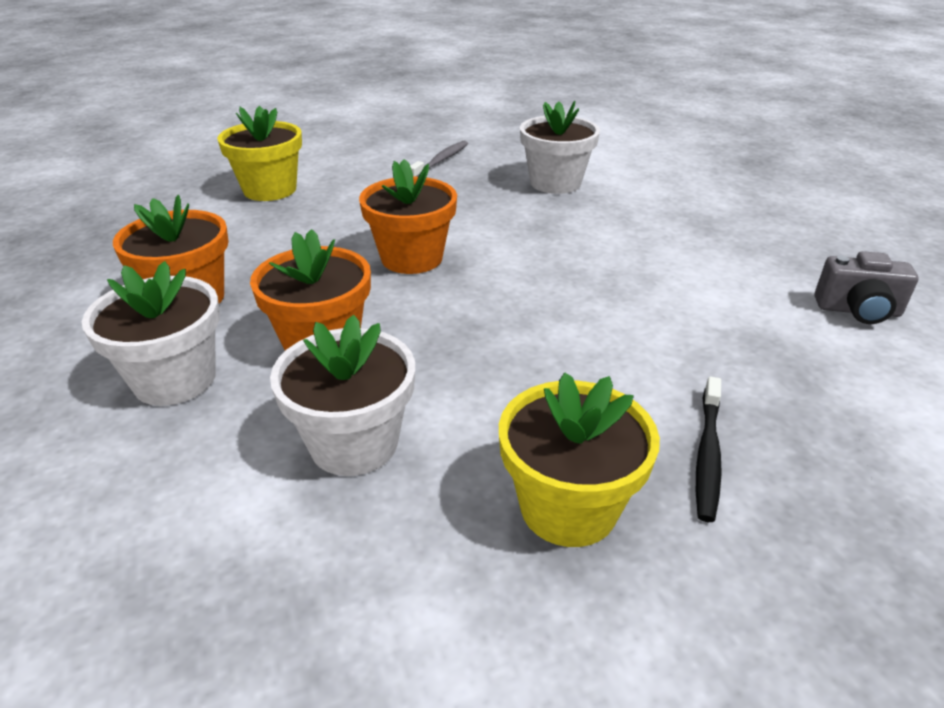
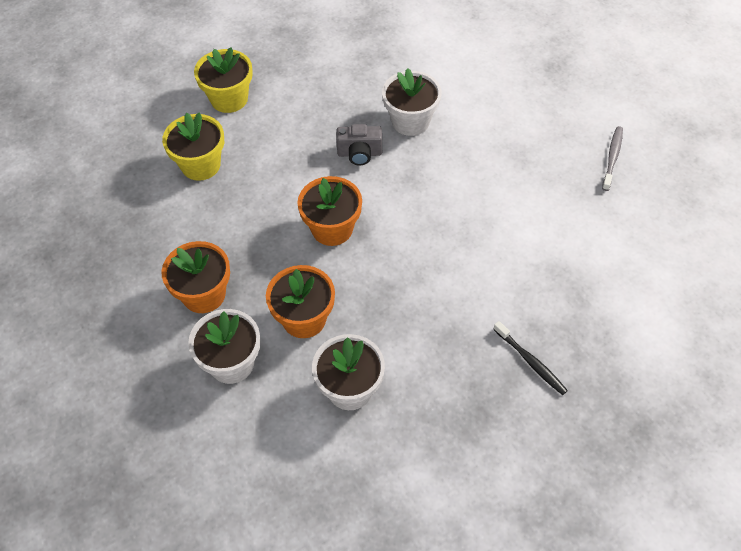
camera: 10 degrees left, 20 degrees up
grey toothbrush [410,141,468,177] -> grey toothbrush moved to [602,126,623,191]
yellow flower pot [499,372,660,547] -> yellow flower pot moved to [194,47,253,113]
black toothbrush [696,376,722,522] -> black toothbrush turned 45 degrees counterclockwise [493,321,568,395]
grey camera [815,251,919,324] -> grey camera moved to [336,124,382,166]

